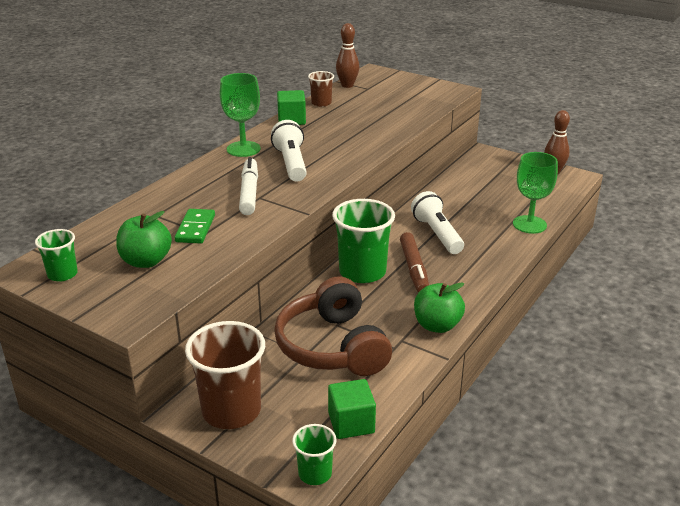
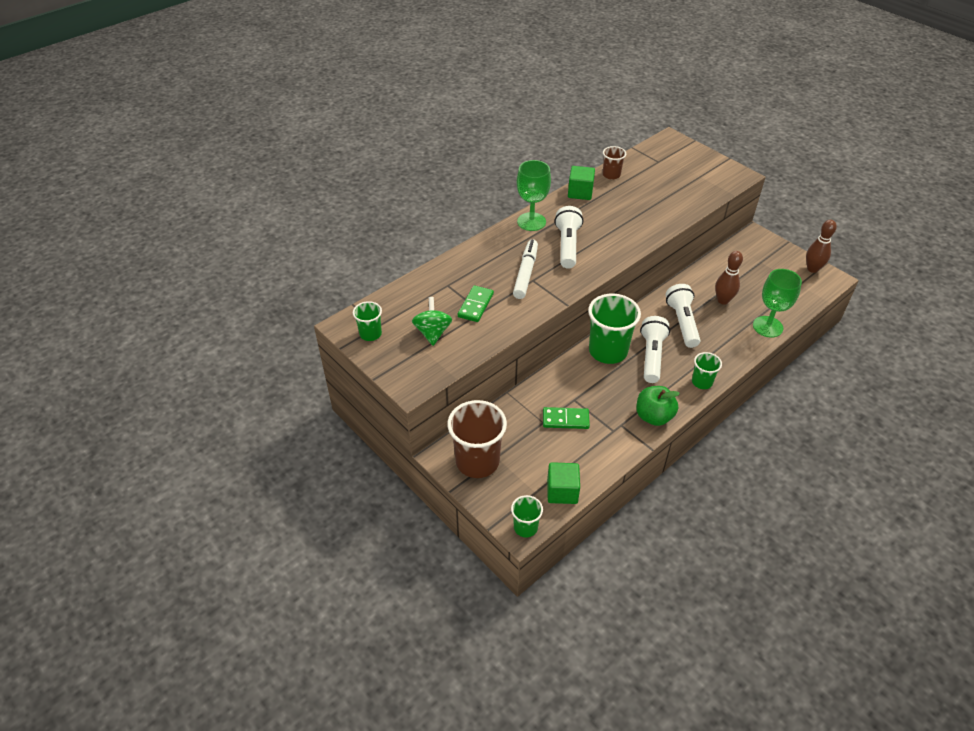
camera: 15 degrees right, 15 degrees up
green apple [116,211,172,268] -> green spinning top [412,297,452,346]
brown headphones [274,276,392,376] -> green domino [543,407,590,429]
brown bowling pin [336,23,360,88] -> brown bowling pin moved to [715,251,743,305]
brown marker [400,232,429,293] -> white flashlight [640,316,670,383]
none -> green cup [692,352,722,389]

